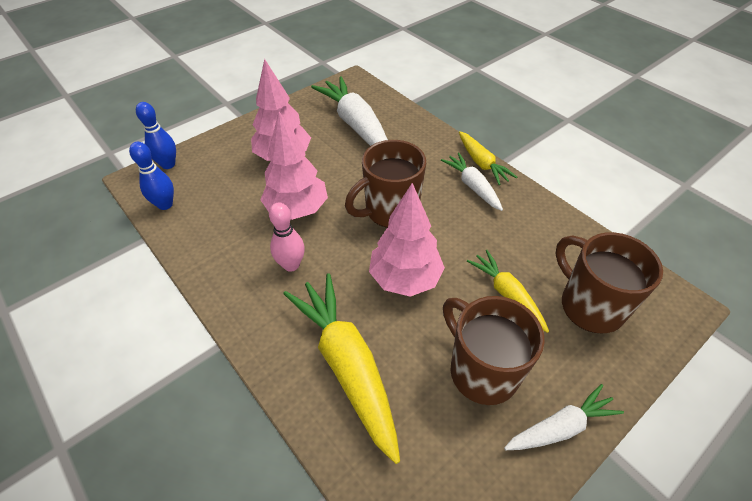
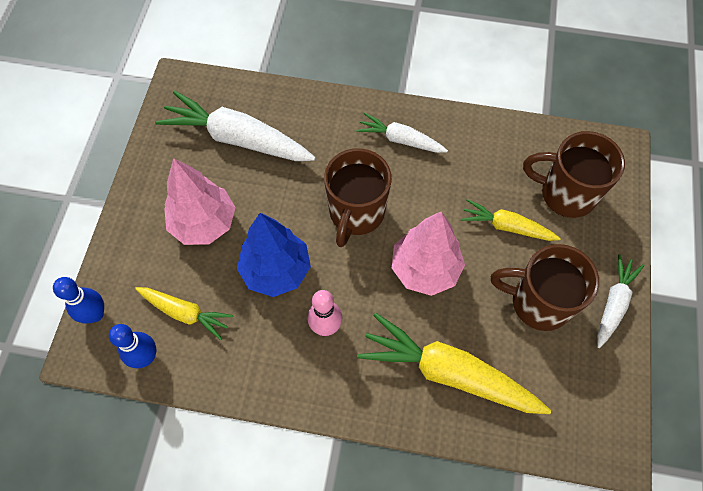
camera: 40 degrees left, 15 degrees up
pink tree [260,112,328,220] -> blue tree [237,213,311,297]
yellow carrot [459,131,517,185] -> yellow carrot moved to [135,287,233,340]

